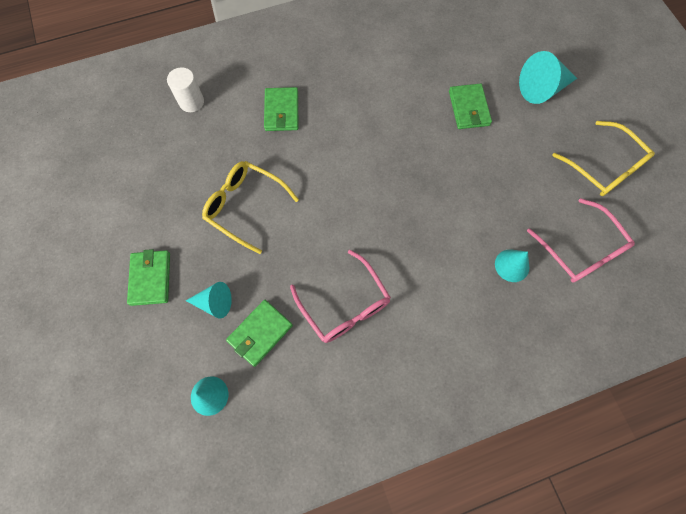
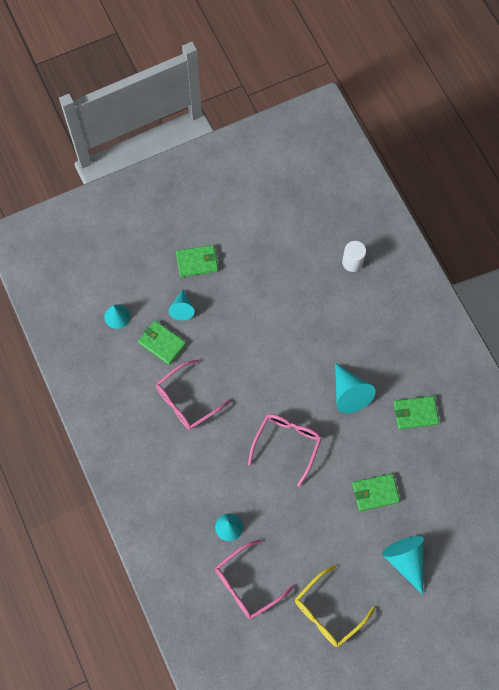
camera: 85 degrees right, 0 degrees up
yellow glasses [202,161,299,254] -> none
green wallet [264,87,298,131] -> green wallet moved to [394,396,439,429]
none -> pink glasses [248,414,322,487]
none -> turquoise cone [335,363,376,413]

